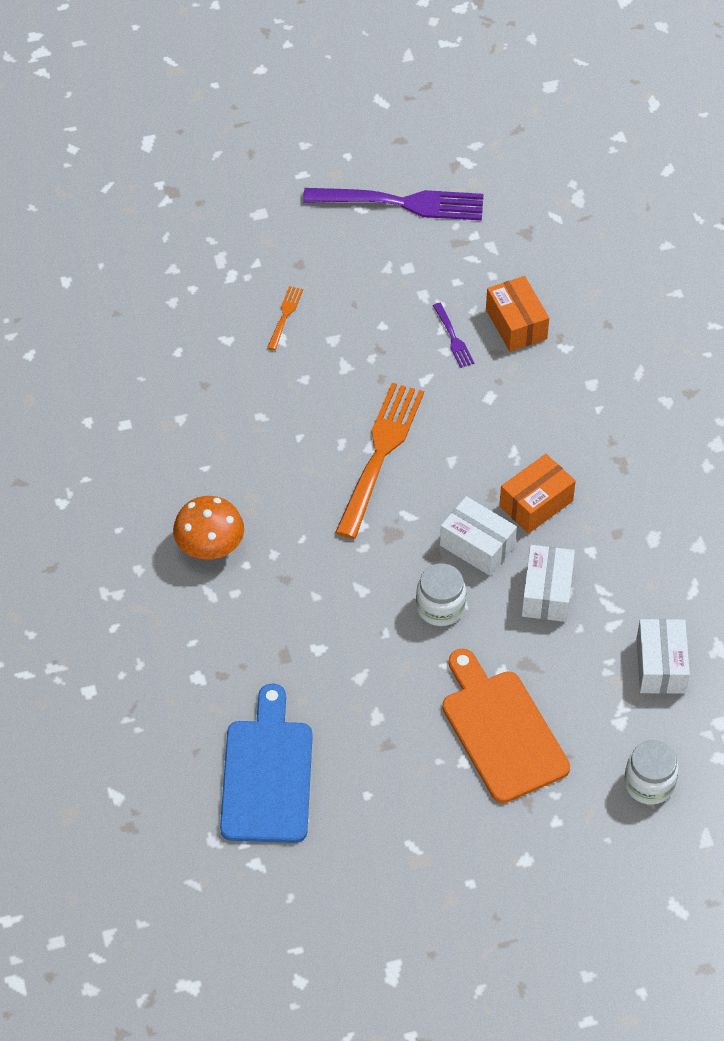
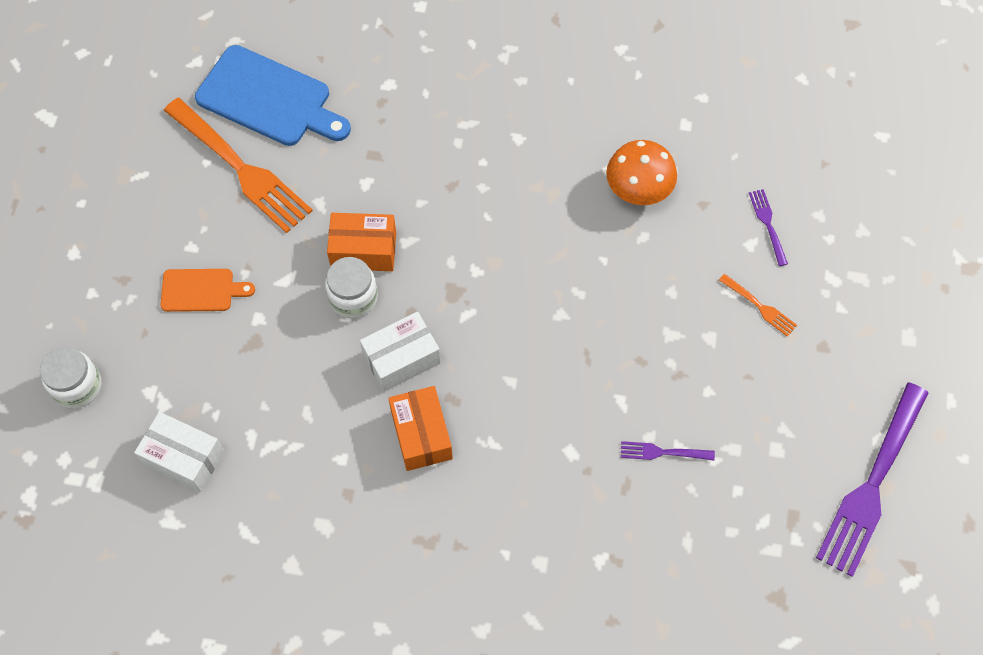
camera: 115 degrees right, 10 degrees up
orange mushroom [173,496,244,560] -> orange mushroom moved to [606,140,677,205]
orange fork [335,383,424,539] -> orange fork moved to [164,98,313,233]
orange cutting board [442,649,570,803] -> orange cutting board [160,269,255,312], size x0.55
orange box [486,276,549,352] -> orange box moved to [327,213,396,271]
white box [522,545,575,622] -> none
none -> purple fork [749,189,788,266]

